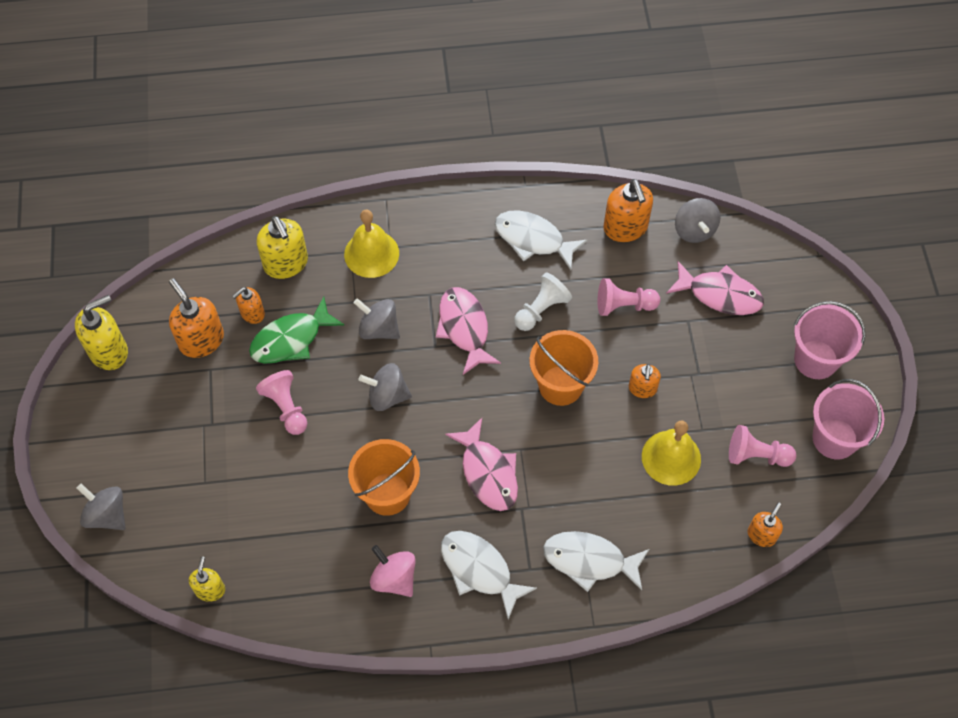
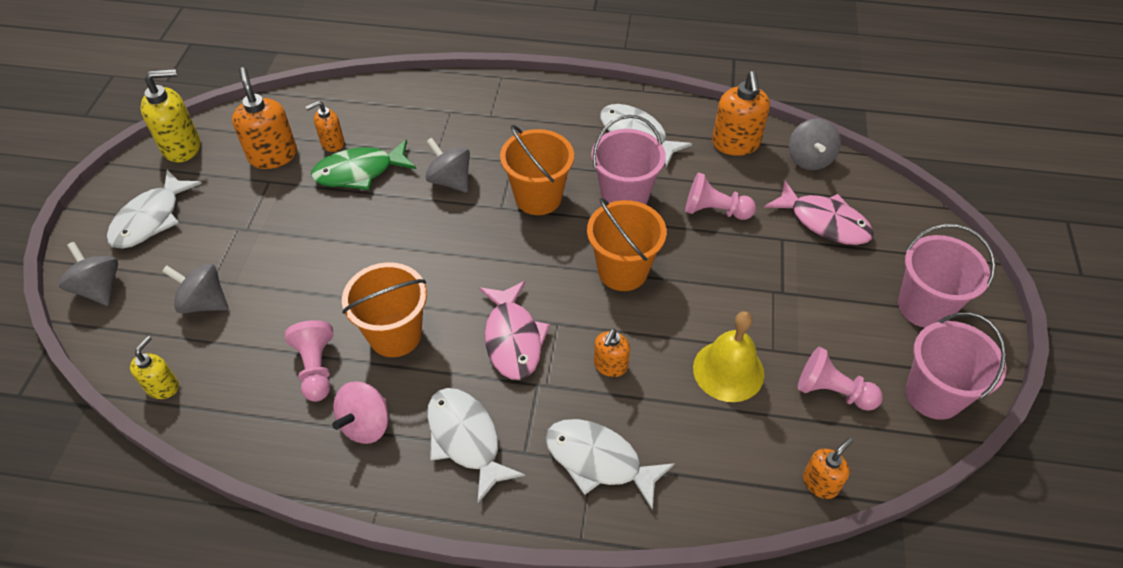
camera: 15 degrees right, 10 degrees down
pink pawn [256,370,307,435] -> pink pawn moved to [285,320,334,402]
yellow soap dispenser [257,216,308,279] -> none
yellow bell [344,210,399,278] -> none
grey spinning top [359,363,412,411] -> grey spinning top moved to [162,263,228,313]
pink spinning top [370,545,416,597] -> pink spinning top turned 120 degrees counterclockwise [332,381,389,444]
pink fish [436,287,501,375] -> orange bucket [500,125,574,215]
white pawn [514,272,572,331] -> pink bucket [591,115,666,204]
orange soap dispenser [629,364,661,398] -> orange soap dispenser moved to [594,329,630,377]
none -> white fish [107,170,202,249]

